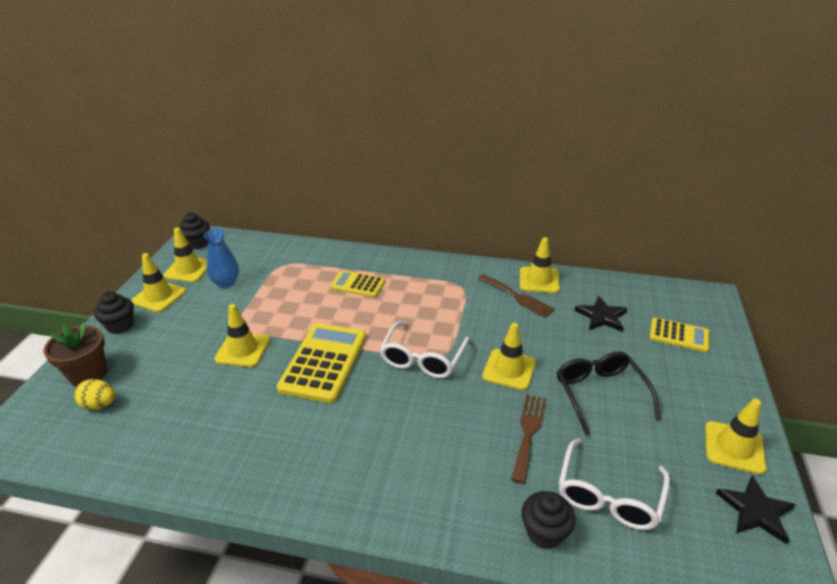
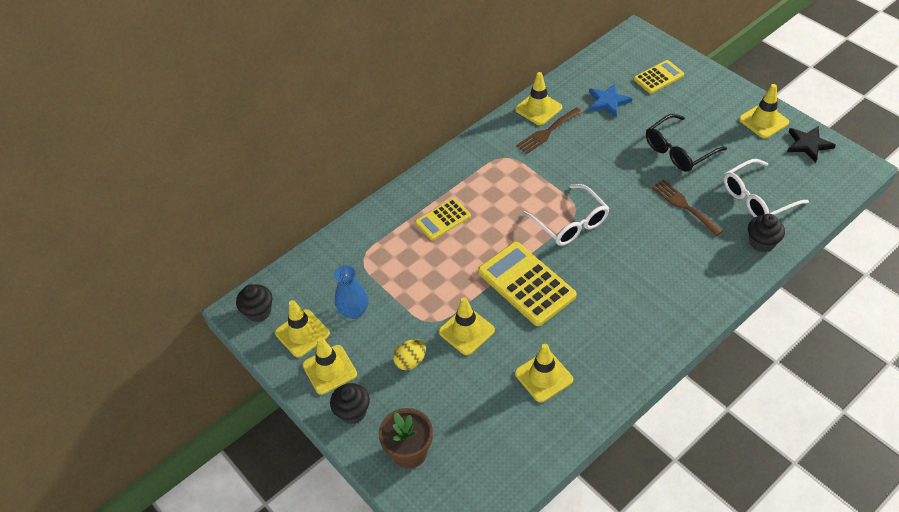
camera: 50 degrees left, 15 degrees up
yellow egg [74,379,115,410] -> yellow egg moved to [393,339,426,370]
brown fork [478,274,555,318] -> brown fork turned 150 degrees clockwise [516,107,582,154]
yellow traffic cone [482,323,536,390] -> yellow traffic cone moved to [515,344,573,403]
black glasses [557,351,660,435] -> black glasses turned 60 degrees counterclockwise [646,114,727,172]
white glasses [558,438,670,530] -> white glasses turned 90 degrees clockwise [724,159,809,218]
black star [575,296,627,331] -> blue star [589,84,632,117]

